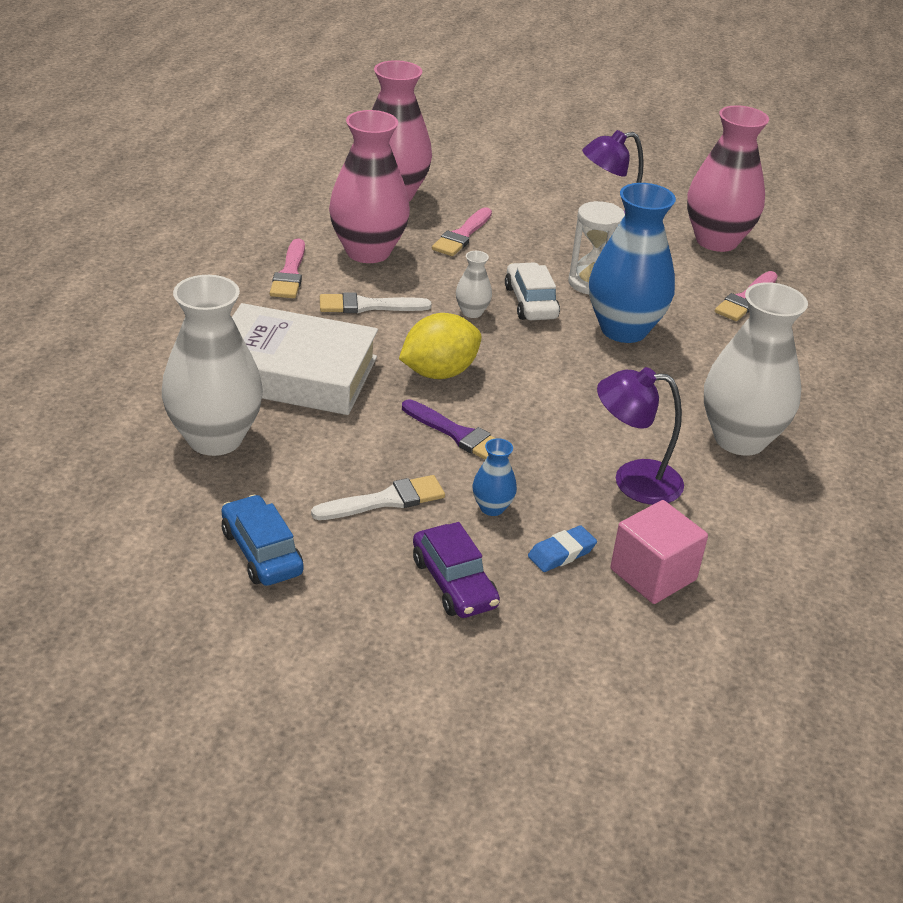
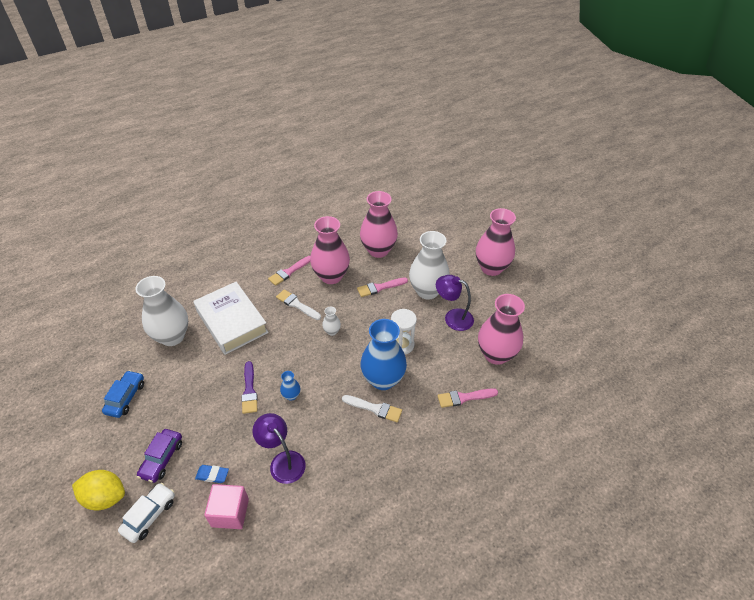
camera: 45 degrees right, 10 degrees up
white brush [311,475,445,520] -> white brush moved to [342,395,402,422]
yellow lemon [399,313,482,379] -> yellow lemon moved to [72,470,125,511]
blue vase [472,438,517,516] -> blue vase moved to [280,371,300,401]
white car [505,262,560,320] -> white car moved to [118,483,175,543]
white vase [704,282,808,455] -> white vase moved to [409,231,450,300]
none -> pink vase [476,208,516,276]

